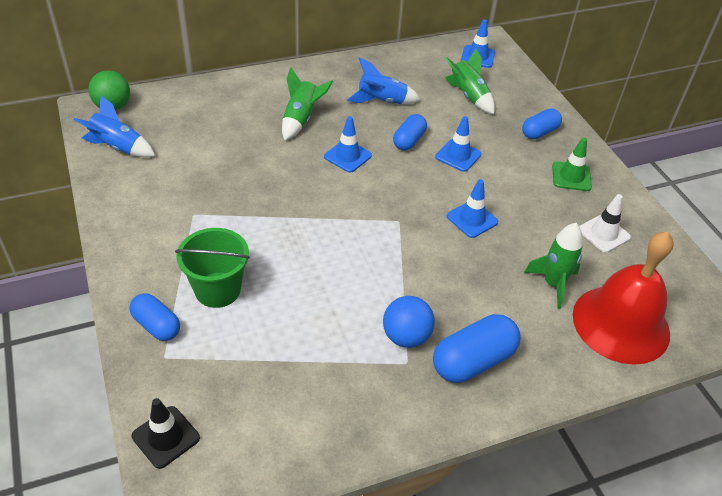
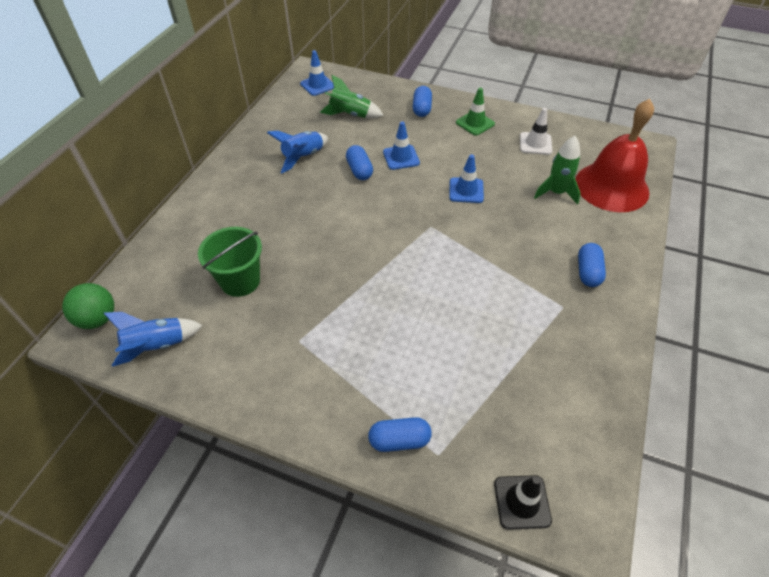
camera: 45 degrees left, 5 degrees up
green bucket [175,228,250,308] -> green bucket moved to [198,227,262,297]
green rocket [282,67,333,140] -> none
blue traffic cone [324,116,372,173] -> none
blue ball [383,296,435,348] -> none
blue capsule [433,314,521,383] -> blue capsule [578,243,606,287], size x0.64

